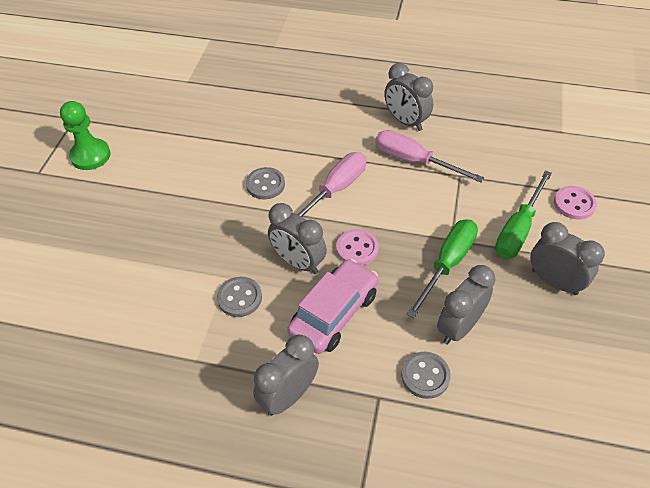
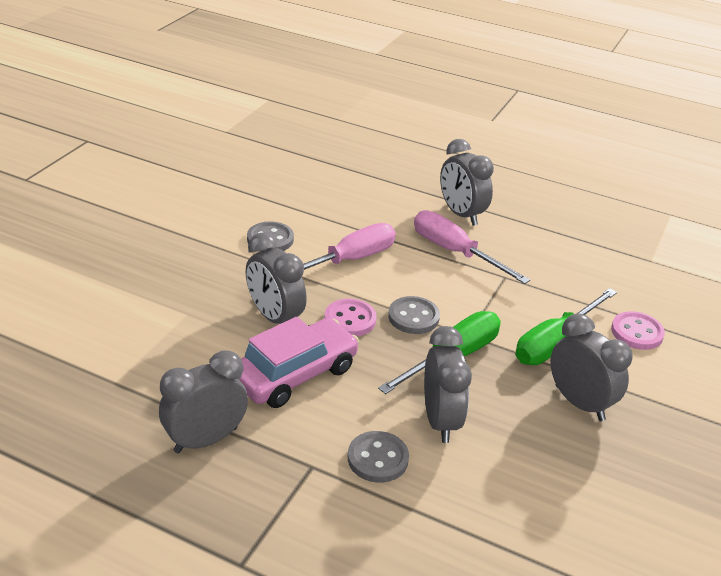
camera: 10 degrees right, 15 degrees down
green pawn [60,101,111,170] -> none
grey button [217,277,262,317] -> grey button moved to [388,296,440,334]
grey clock [437,265,496,344] -> grey clock turned 120 degrees clockwise [424,326,472,443]

